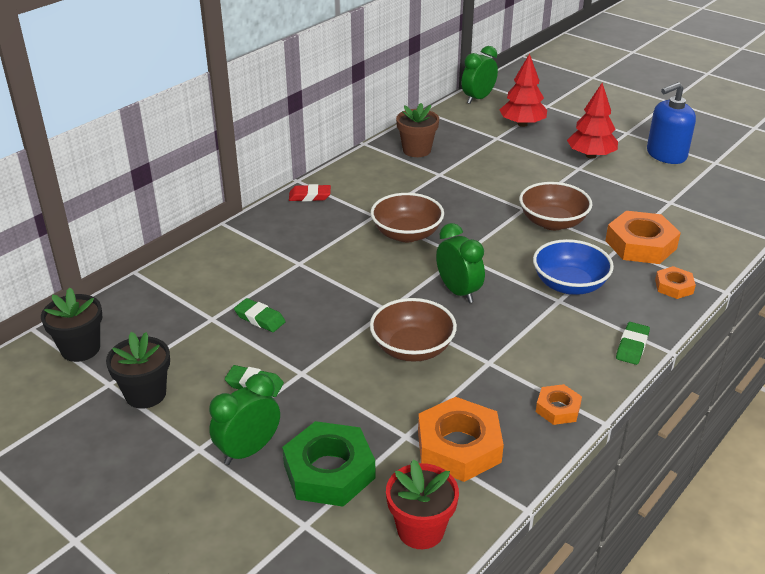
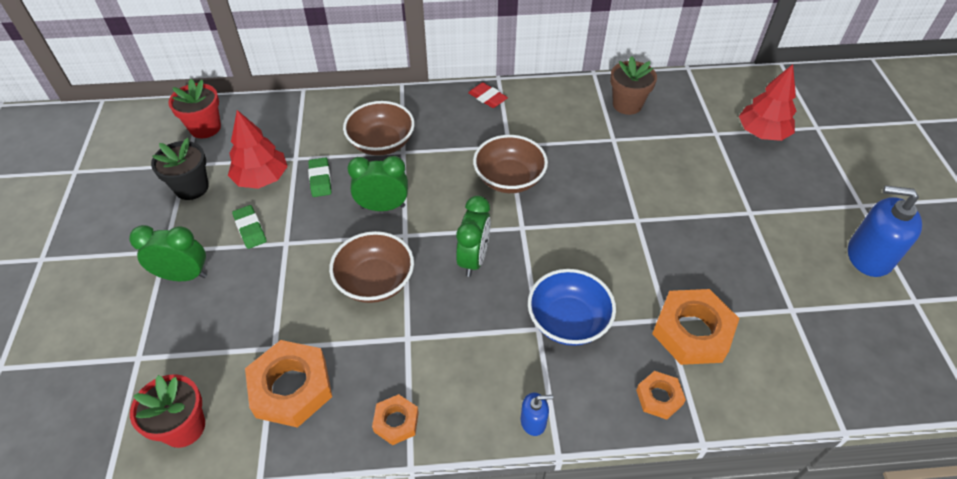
camera: 45 degrees right, 15 degrees up
black flower pot [41,287,102,362] -> red flower pot [168,79,221,138]
green nut [282,421,375,507] -> none
green clock [461,46,498,104] -> green clock moved to [347,156,408,211]
brown bowl [519,182,592,230] -> brown bowl moved to [343,101,415,156]
red tree [567,83,618,159] -> red tree moved to [228,110,288,189]
green eraser [616,322,650,365] -> blue soap dispenser [521,393,553,436]

